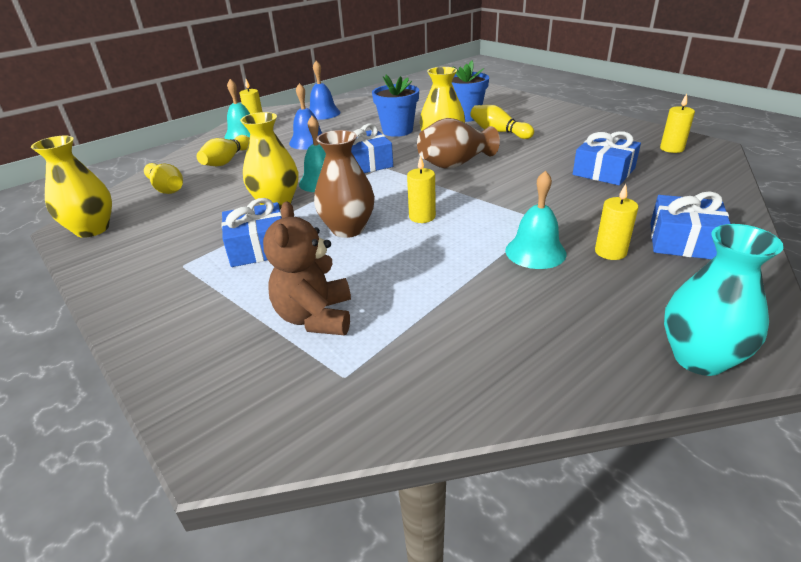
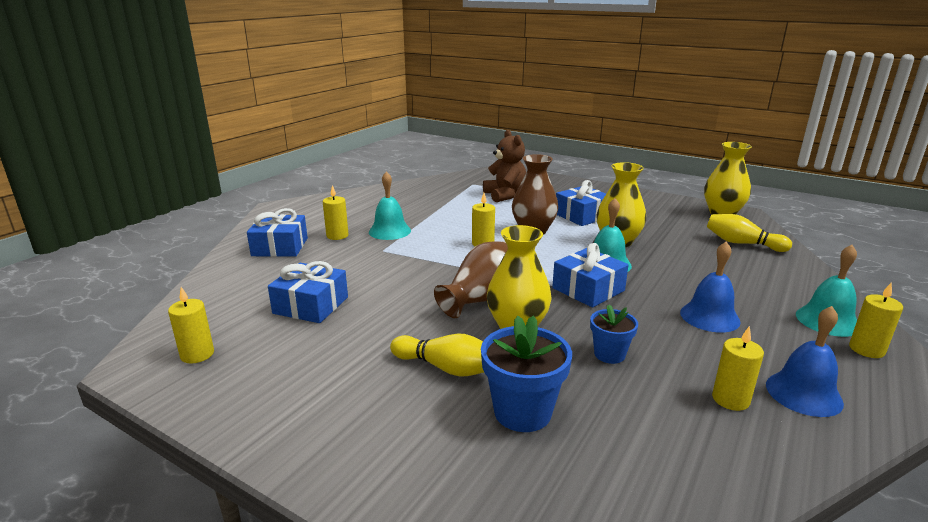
camera: 160 degrees right, 10 degrees down
yellow bowling pin [197,135,249,166] -> none
blue flower pot [372,75,419,137] -> blue flower pot [590,304,638,364], size x0.61
turquoise vase [664,224,784,376] -> none
none -> yellow candle [712,326,764,411]

